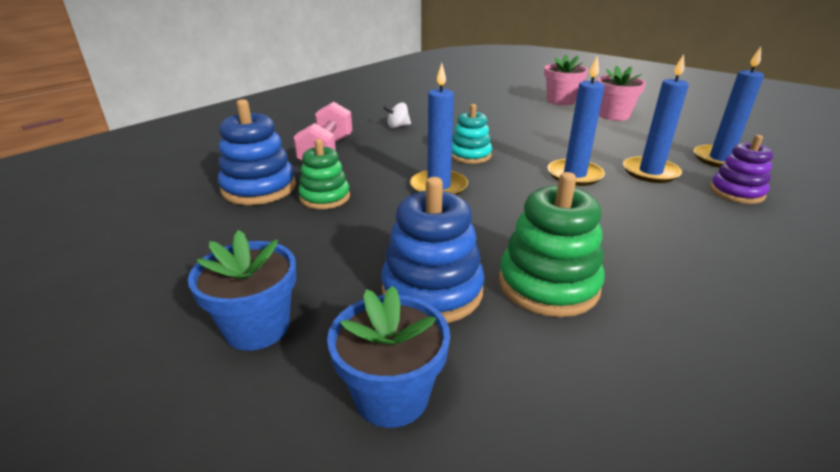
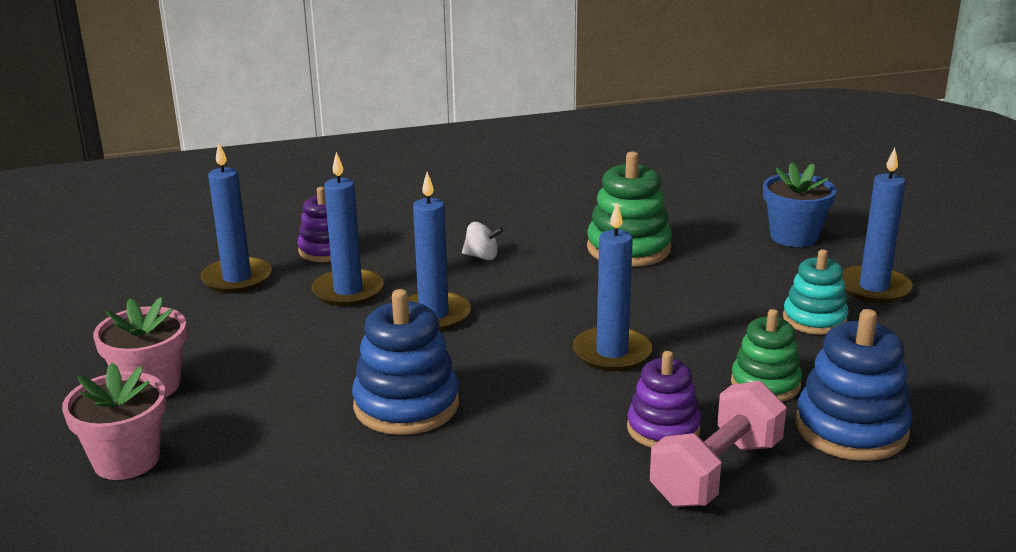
camera: 145 degrees left, 5 degrees down
blue flower pot [188,230,296,351] -> blue candle [842,148,913,303]
blue stacking toy [381,177,485,323] -> blue stacking toy moved to [352,289,459,435]
white spinning top [383,103,411,128] -> white spinning top moved to [462,222,503,260]
turquoise stacking toy [452,104,492,164] -> turquoise stacking toy moved to [783,250,849,335]
none -> purple stacking toy [627,351,701,447]

